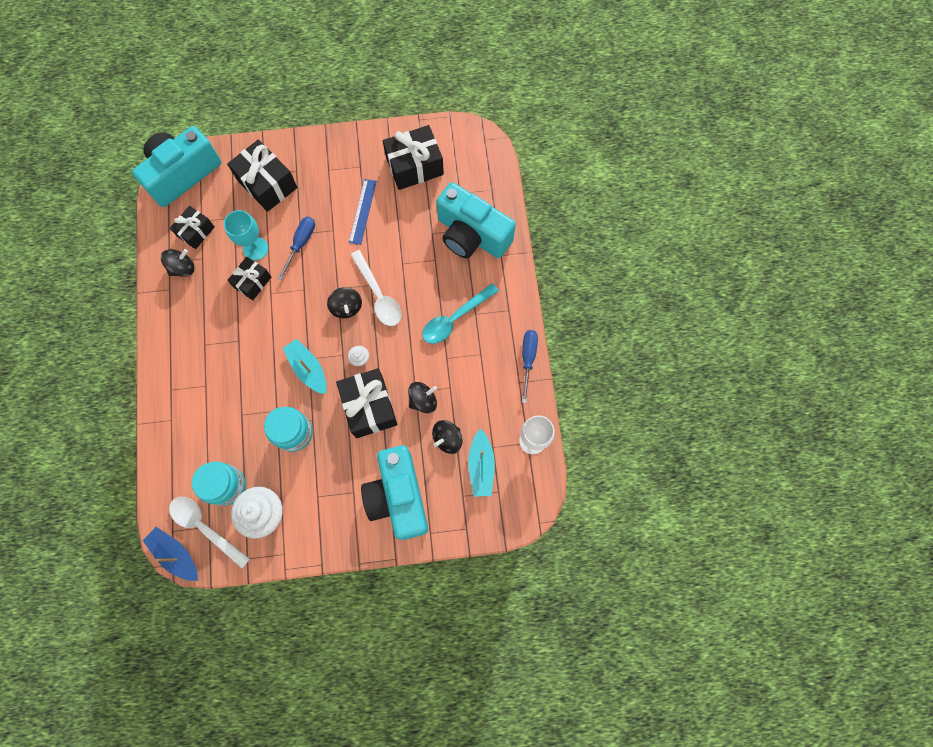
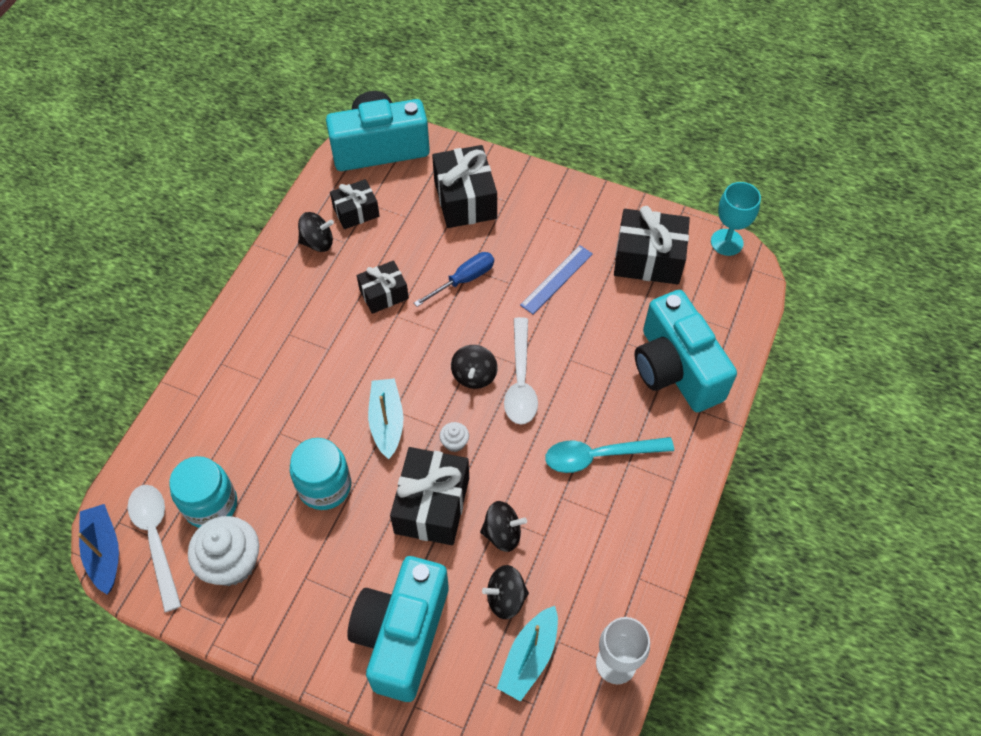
camera: 30 degrees right, 15 degrees down
turquoise goblet [224,210,268,261] -> turquoise goblet moved to [711,182,761,256]
blue screwdriver [522,330,538,403] -> none

